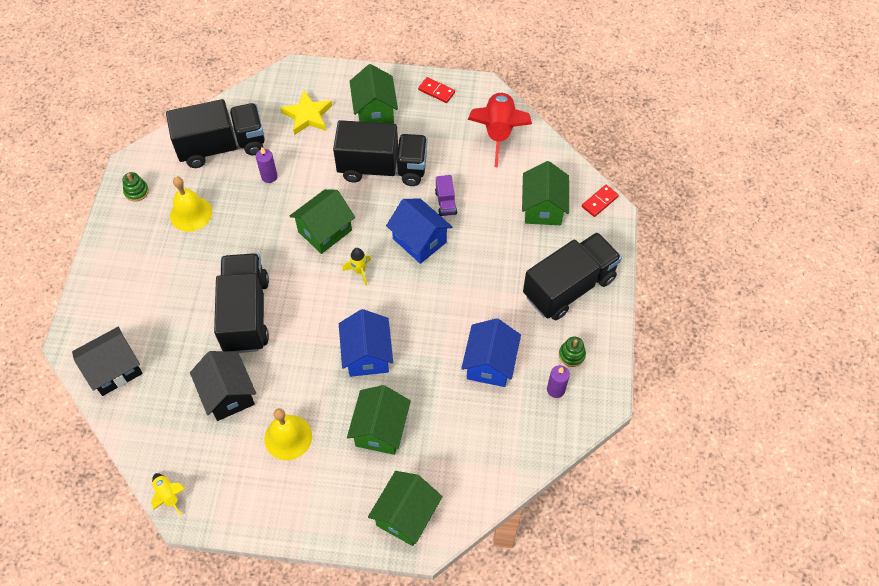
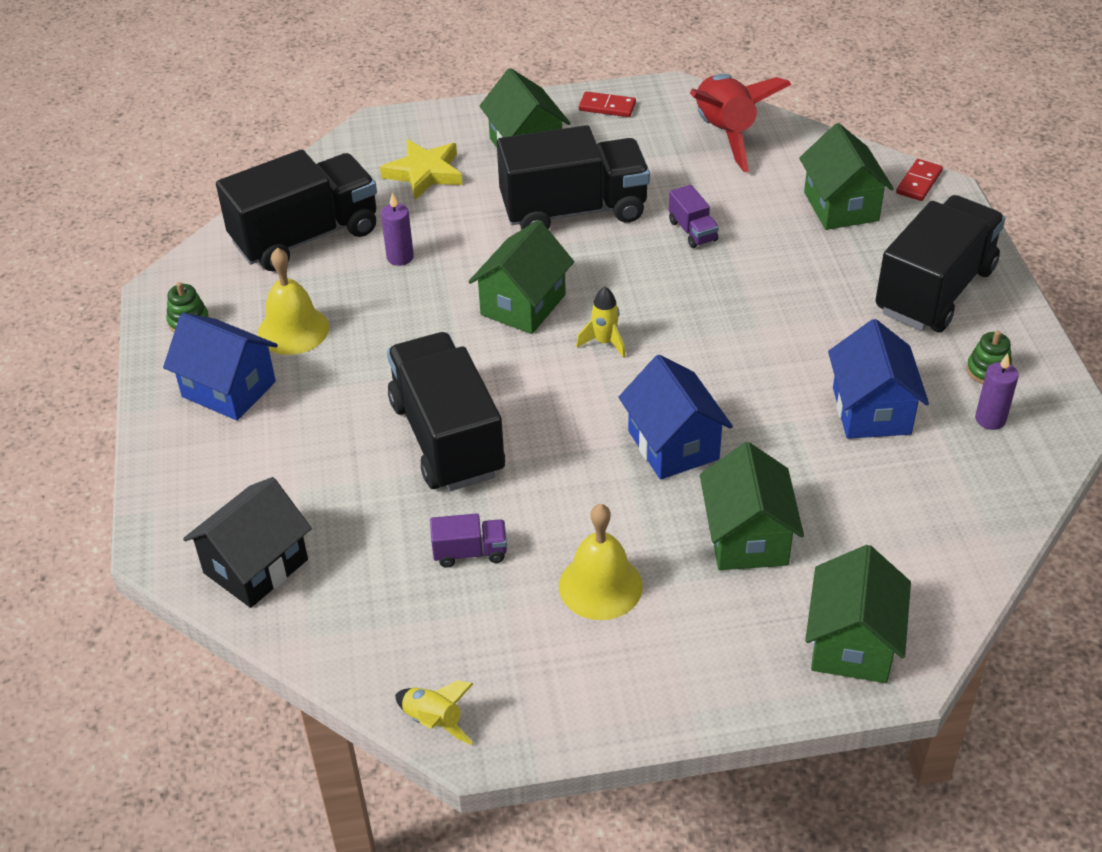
camera: 15 degrees left, 15 degrees down
black house [190,351,256,421] -> purple truck [430,513,507,568]
blue house [386,199,452,264] -> blue house moved to [163,313,278,421]

